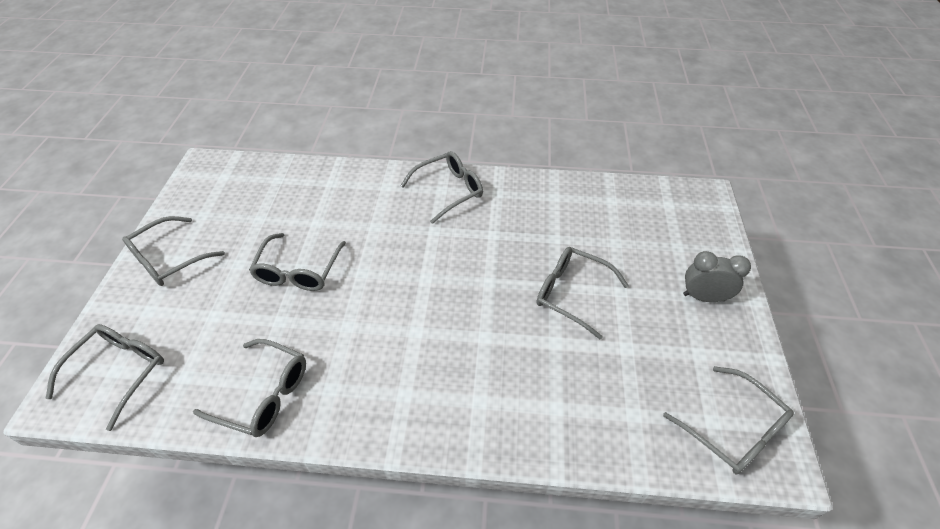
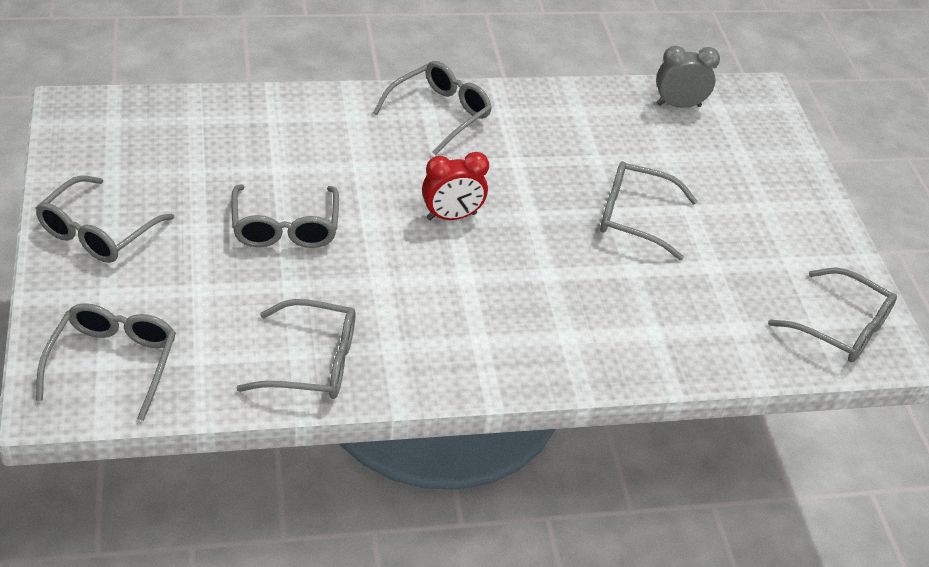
camera: 20 degrees left, 5 degrees down
grey clock [683,251,751,302] -> grey clock moved to [656,46,720,108]
none -> red clock [422,152,489,220]

